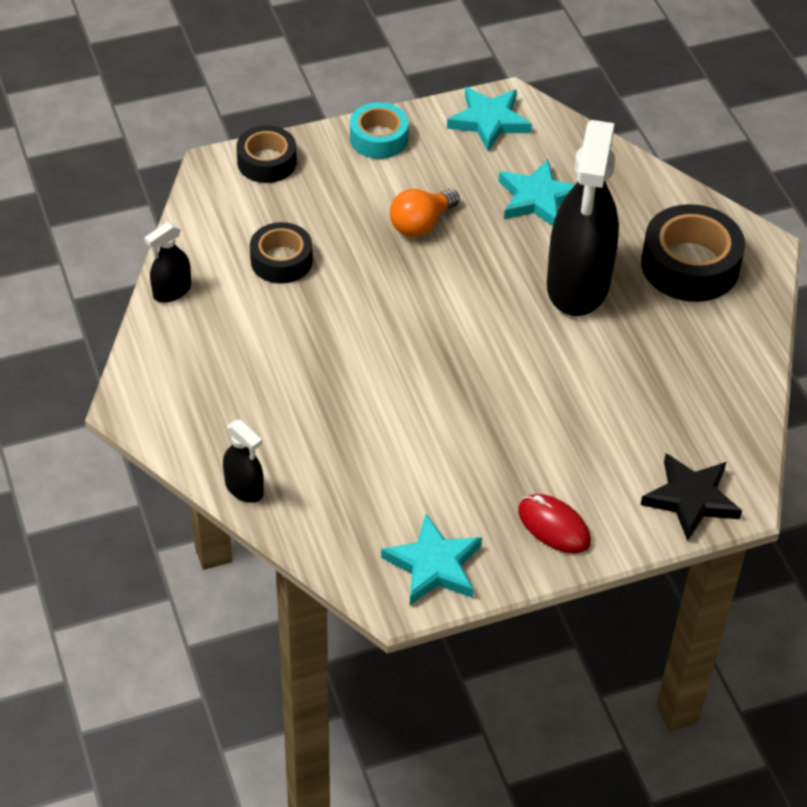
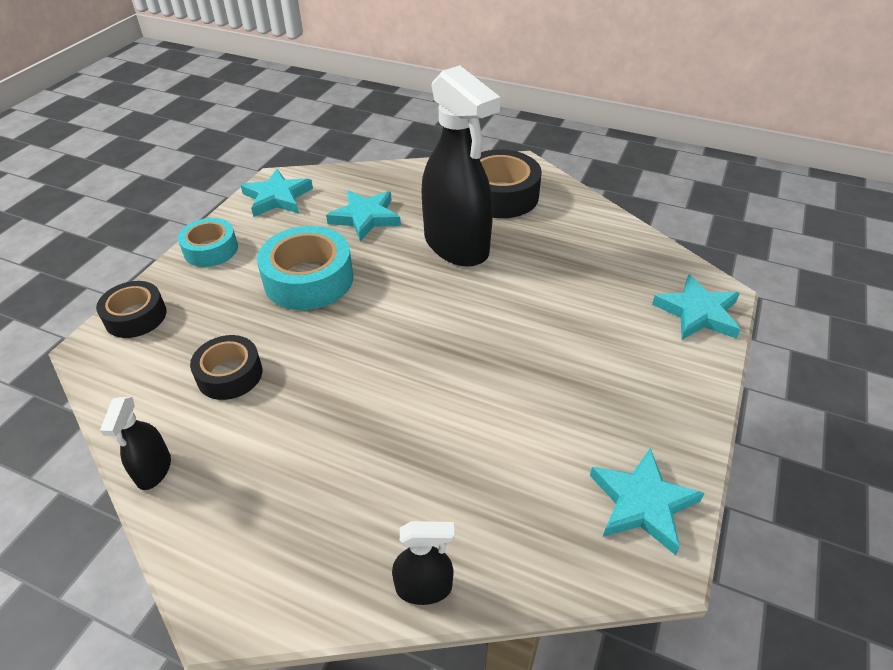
camera: 45 degrees left, 5 degrees down
orange light bulb [390,189,460,237] -> turquoise tape [257,226,353,310]
red mouse [518,494,591,554] -> none
black star [641,453,742,541] -> turquoise star [652,274,741,340]

